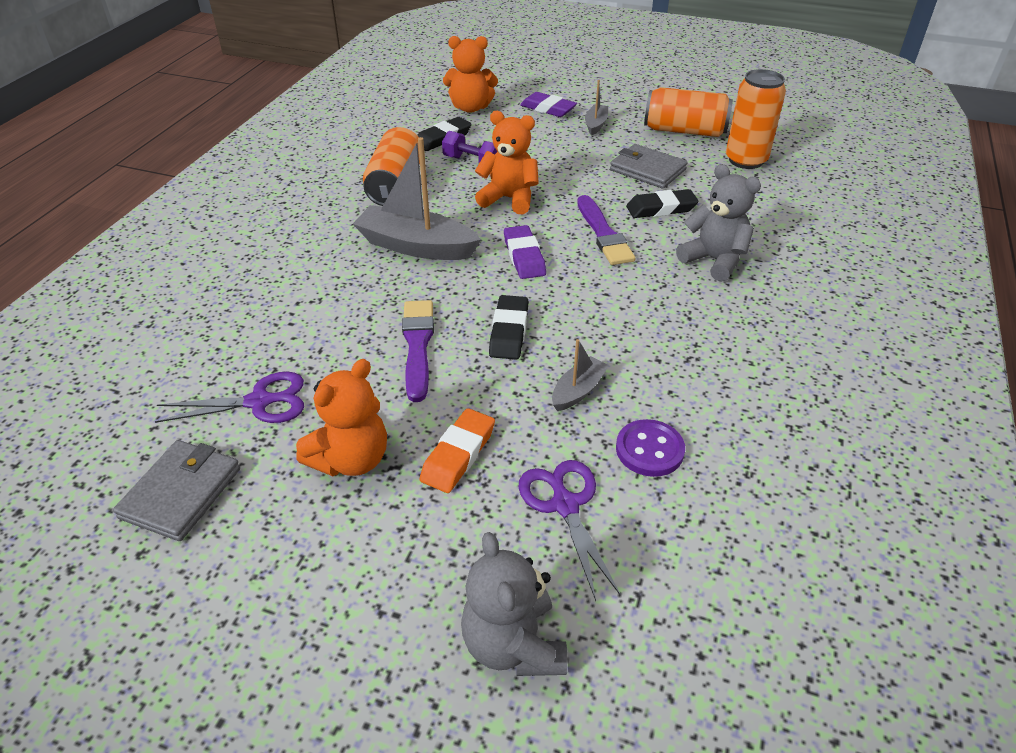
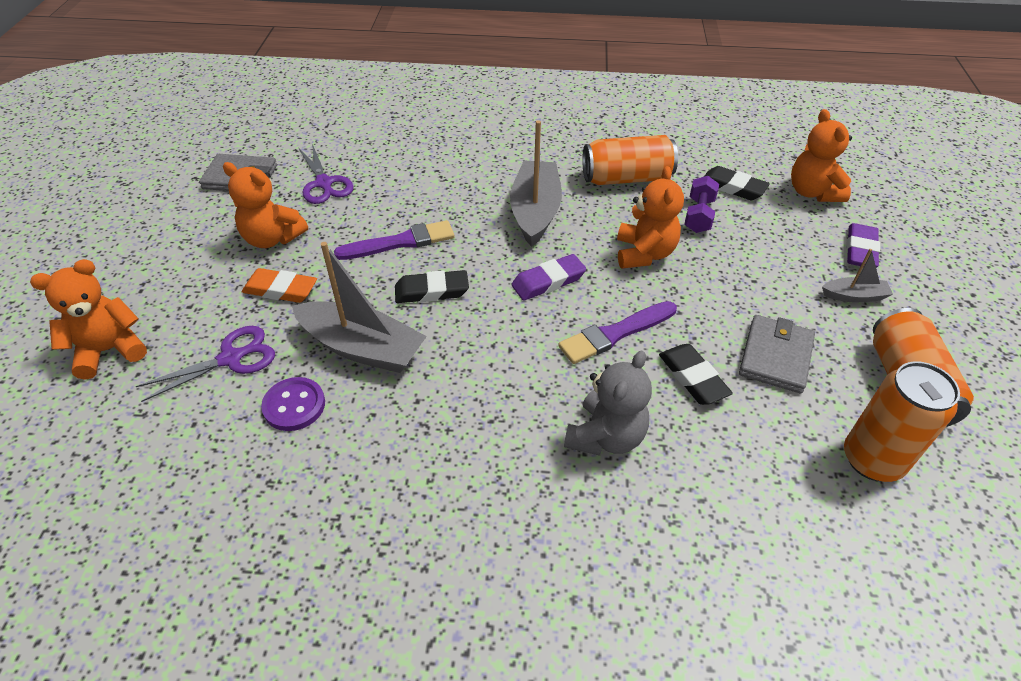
camera: 75 degrees right, 5 degrees up
grey teddy bear [461,532,567,676] -> orange teddy bear [30,259,147,380]
grey boat [552,339,609,411] -> grey boat [292,242,427,373], size x1.98

